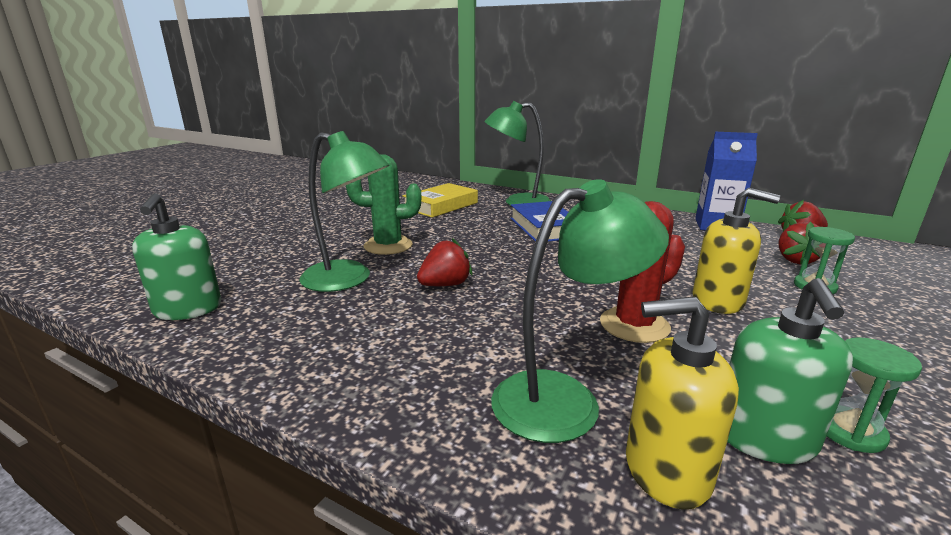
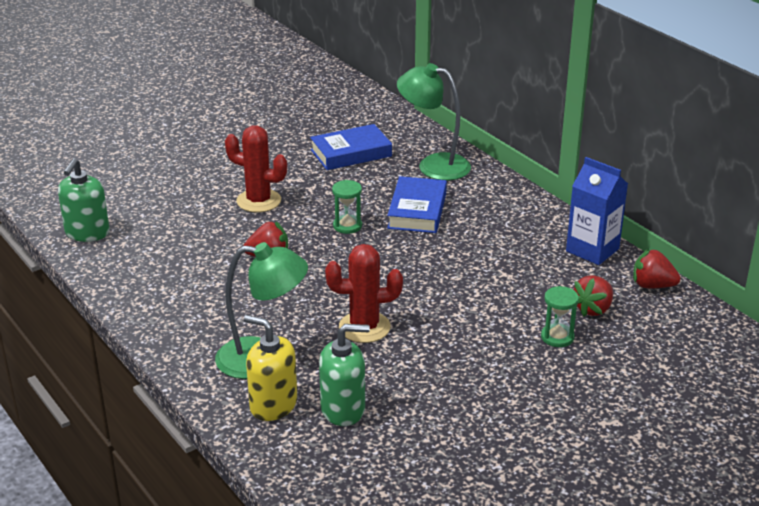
camera: 25 degrees right, 10 degrees up
green lamp [299,131,389,292] -> none
green cactus [346,154,421,255] -> red cactus [225,125,287,212]
yellow book [402,183,478,218] -> blue book [310,124,392,170]
yellow soap dispenser [693,188,780,314] -> none
green soap dispenser [727,278,853,464] -> green soap dispenser turned 135 degrees counterclockwise [319,324,370,426]
green hourglass [827,337,922,453] -> green hourglass moved to [332,180,362,234]

